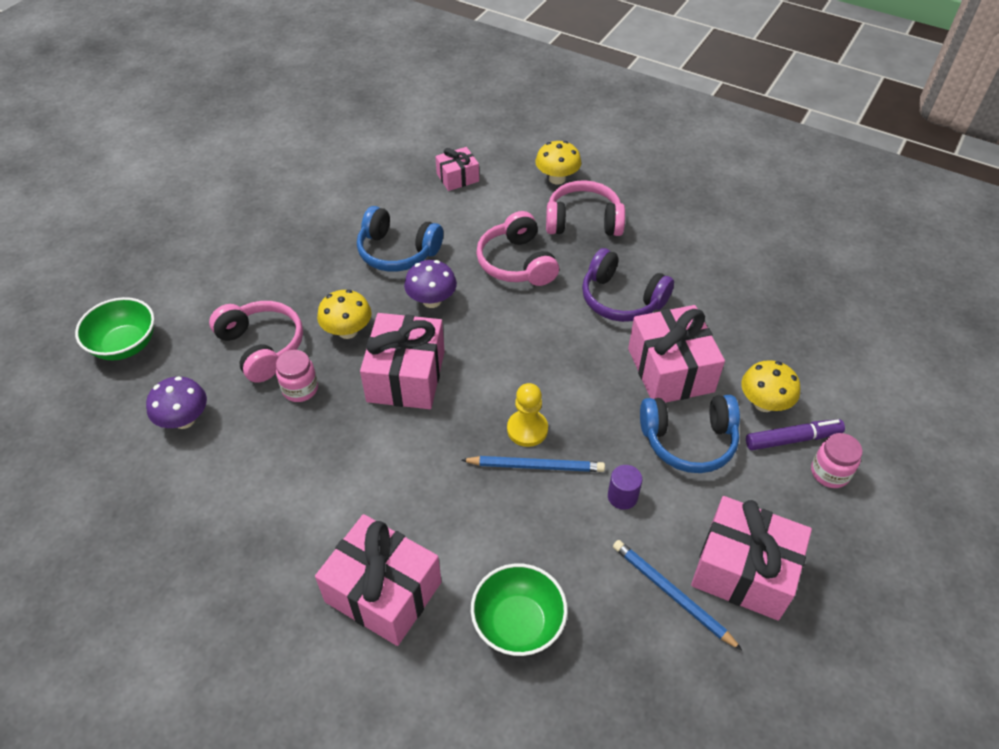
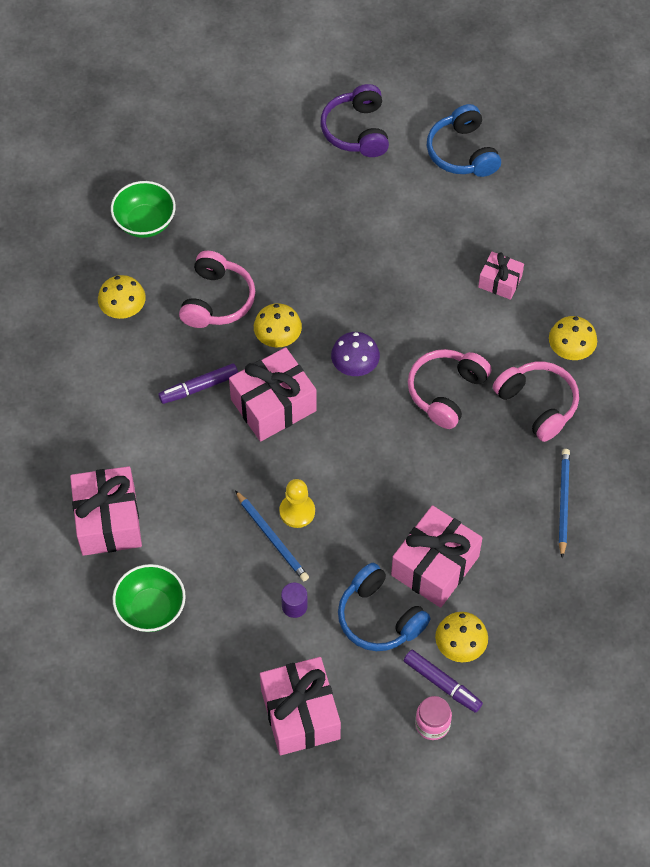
camera: 50 degrees right, 10 degrees up
purple mushroom [146,376,207,429] -> yellow mushroom [98,275,146,319]
pink jar [276,350,318,402] -> none
blue headphones [357,206,443,272] -> blue headphones moved to [427,104,501,177]
purple headphones [582,248,674,322] -> purple headphones moved to [320,84,389,157]
blue pencil [613,540,742,650] -> blue pencil moved to [559,449,570,558]
none -> purple marker [158,363,238,404]

